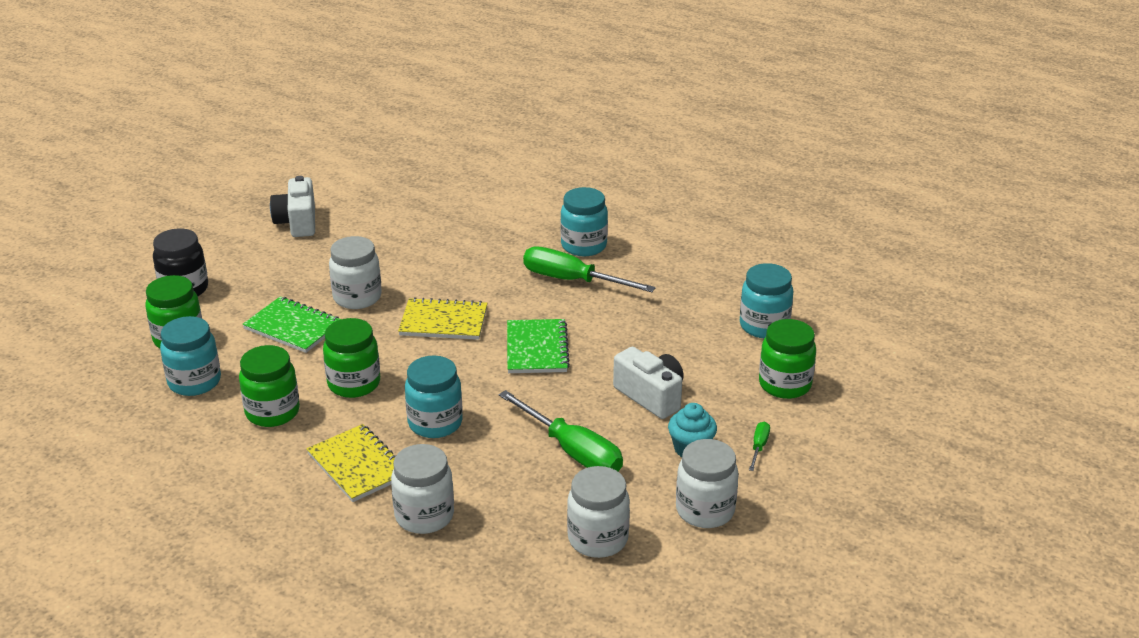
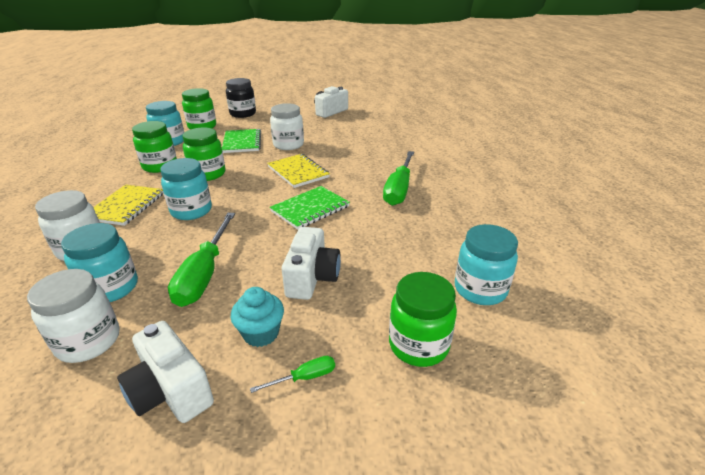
camera: 50 degrees right, 0 degrees up
green screwdriver [523,247,656,292] -> green screwdriver turned 150 degrees counterclockwise [383,151,414,206]
turquoise jar [560,187,608,256] -> turquoise jar moved to [61,223,138,302]
white jar [676,439,739,528] -> white camera [117,321,214,423]

